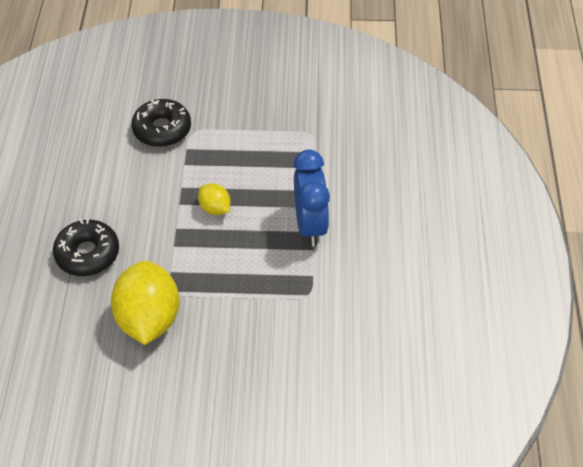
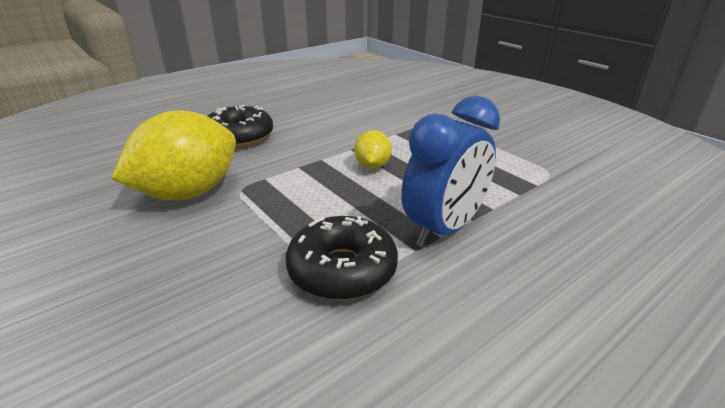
camera: 50 degrees right, 20 degrees down
black donut [131,99,191,147] -> black donut moved to [286,216,398,300]

